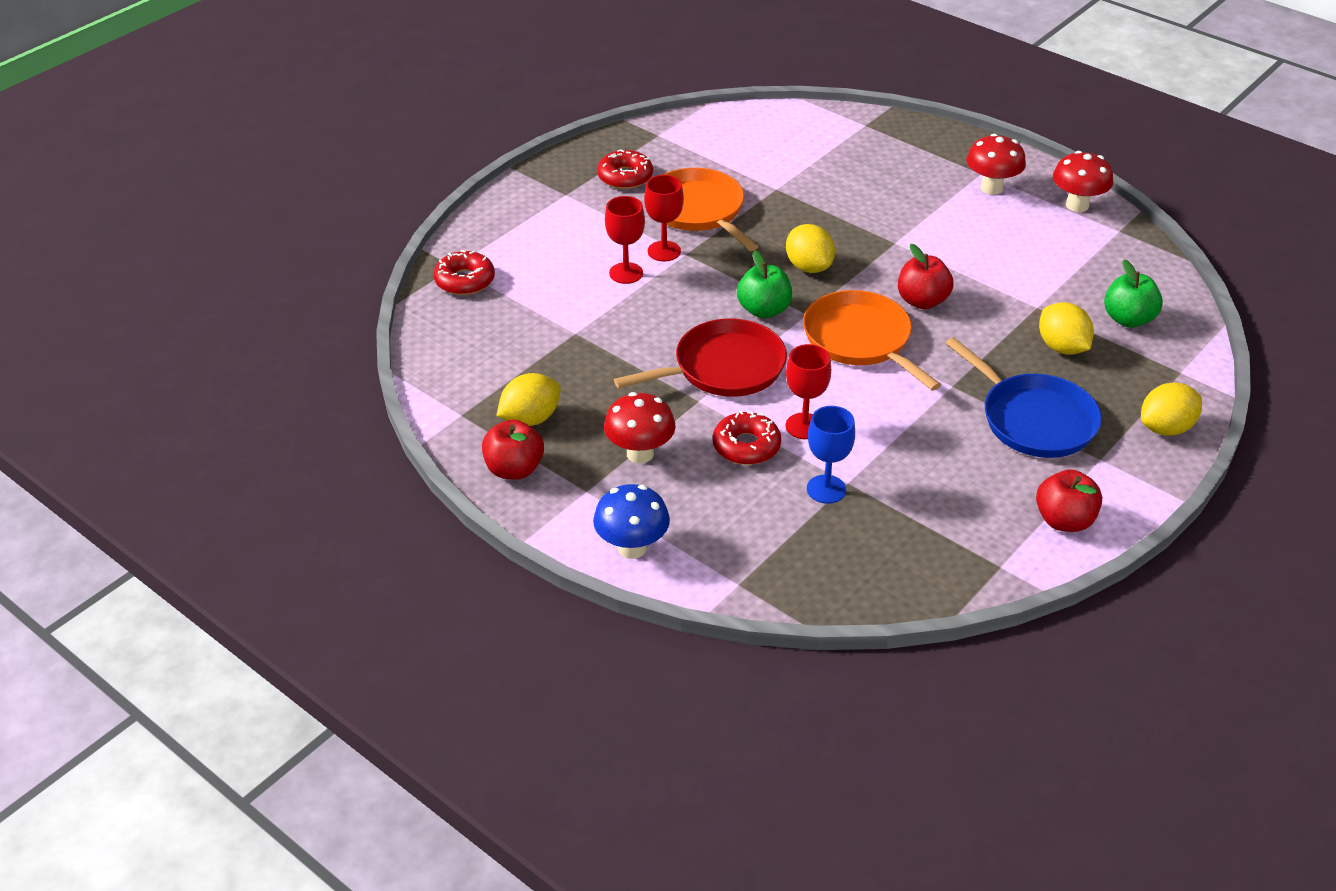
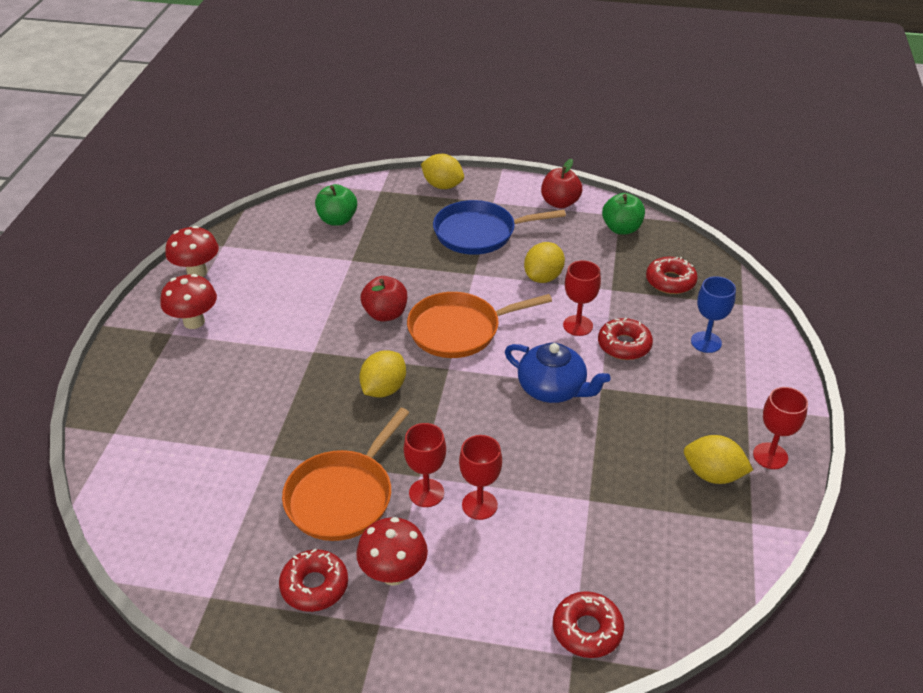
camera: 120 degrees left, 0 degrees up
red apple [482,419,544,480] -> red goblet [753,387,808,469]
blue mushroom [593,484,670,559] -> none
red mushroom [604,392,676,463] -> red mushroom moved to [356,517,428,586]
red pan [614,319,787,397] -> blue teapot [505,343,611,403]
green apple [737,251,792,318] -> green apple moved to [602,193,645,234]
orange pan [803,290,941,391] -> orange pan turned 45 degrees clockwise [407,292,552,358]
blue goblet [807,406,855,504] -> blue goblet moved to [691,276,736,353]
blue pan [946,337,1102,458] -> blue pan turned 120 degrees counterclockwise [433,200,566,255]
yellow lemon [1039,302,1094,355] -> yellow lemon moved to [524,242,565,283]
none -> red donut [646,257,698,294]

